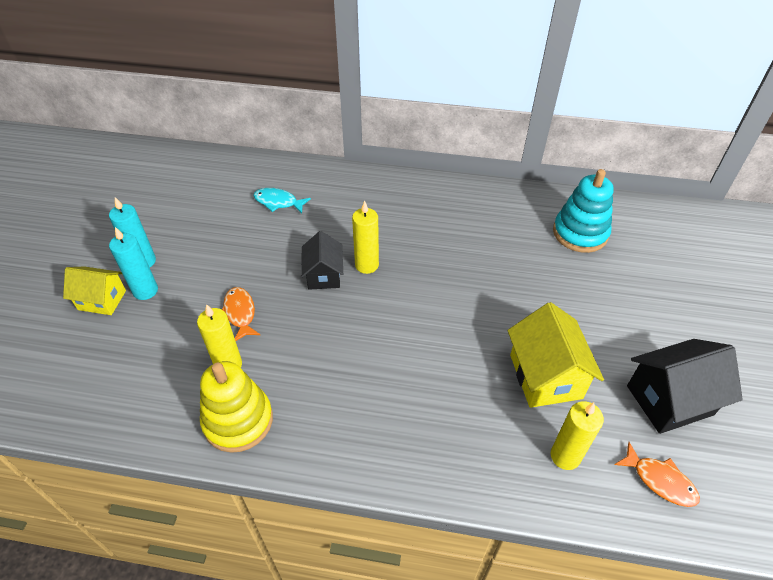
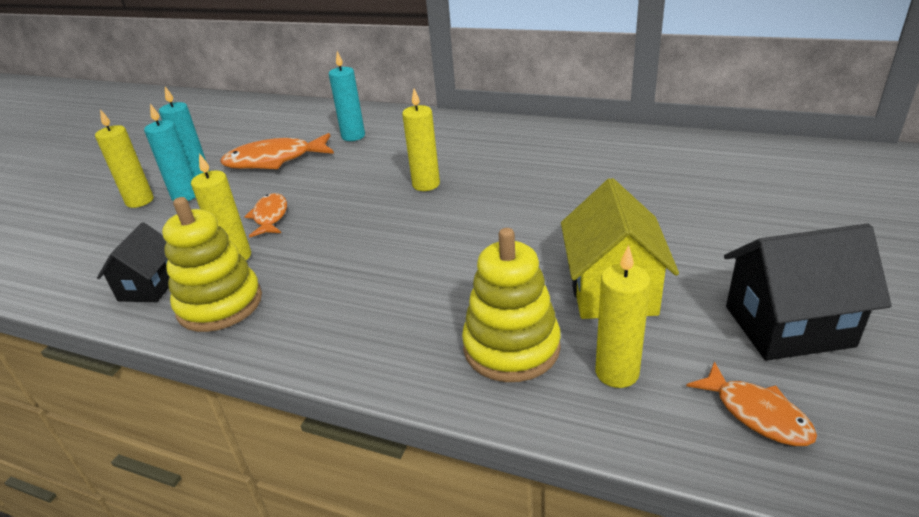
camera: 15 degrees right, 15 degrees down
yellow house [63,266,126,315] -> yellow candle [95,109,153,208]
turquoise fish [253,188,311,213] -> turquoise candle [329,51,365,141]
black house [301,231,343,290] -> black house moved to [97,222,169,302]
turquoise stacking toy [553,169,614,253] -> none
none -> orange fish [220,133,334,169]
none -> yellow stacking toy [462,228,561,382]

